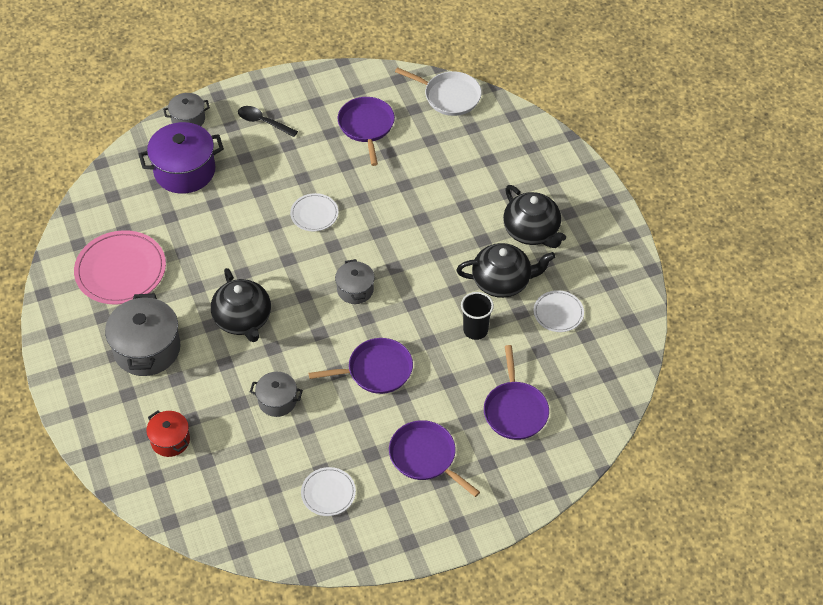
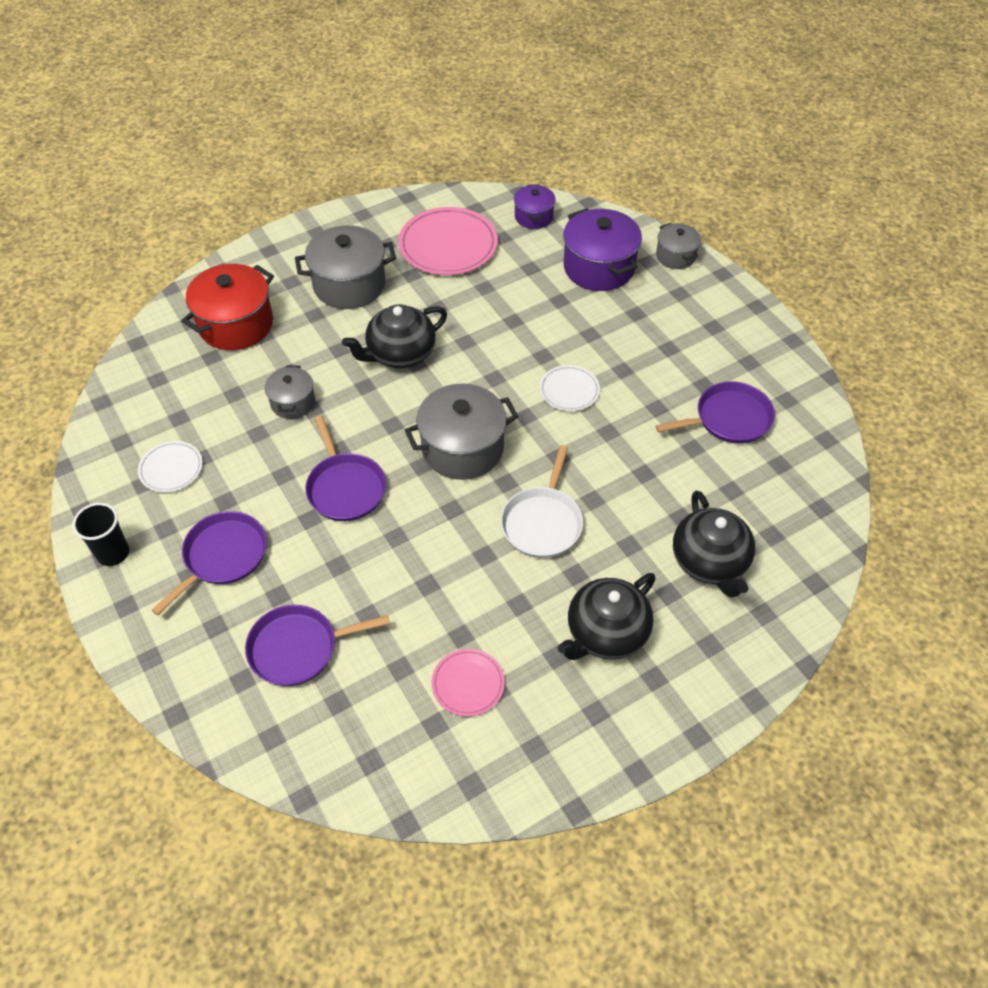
camera: 80 degrees right, 0 degrees up
red pot [146,410,190,457] -> red pot [182,264,274,350], size x1.77
black spoon [238,106,298,137] -> none
grey pot [335,259,375,304] -> grey pot [405,383,518,480], size x1.77
white pan [395,67,482,116] -> white pan moved to [501,445,583,558]
black teapot [456,243,555,298] -> black teapot moved to [673,490,755,598]
black cup [461,292,494,340] -> black cup moved to [72,503,129,566]
white plate [534,290,584,332] -> pink plate [432,649,505,716]
none -> purple pot [514,184,556,229]

